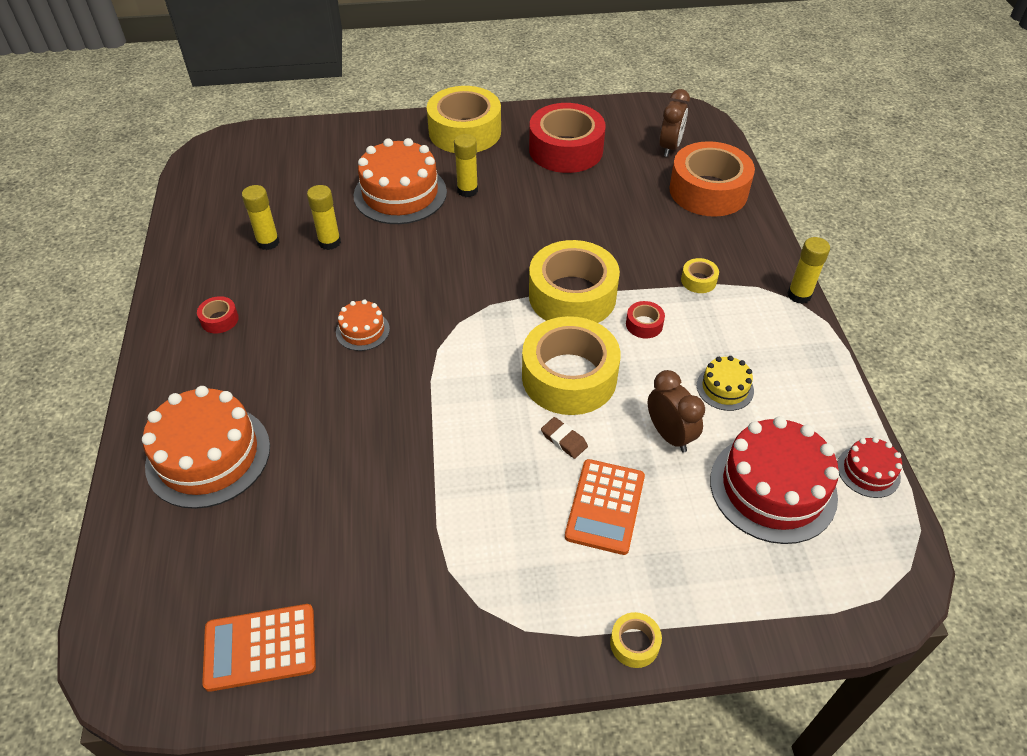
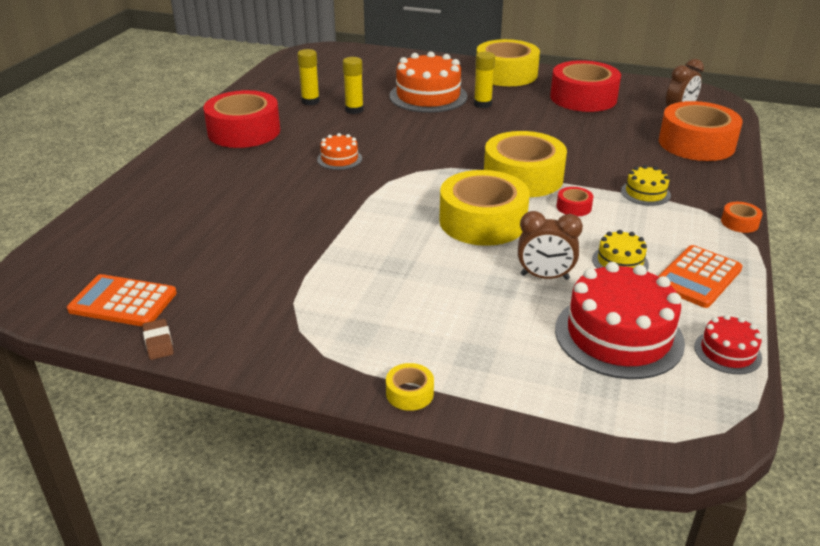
camera: 25 degrees right, 15 degrees down
orange cake [142,386,270,509] -> none
red tape [197,296,239,334] -> red tape [203,90,280,148], size x2.44
brown eraser [541,417,588,459] -> brown eraser moved to [142,319,174,360]
orange calculator [565,459,645,555] -> orange calculator moved to [658,245,742,308]
brown clock [647,370,705,453] -> brown clock turned 105 degrees clockwise [518,211,583,280]
yellow tape [681,258,719,293] -> yellow cake [621,165,671,206]
yellow glue stick [788,237,830,304] -> orange tape [721,202,762,233]

